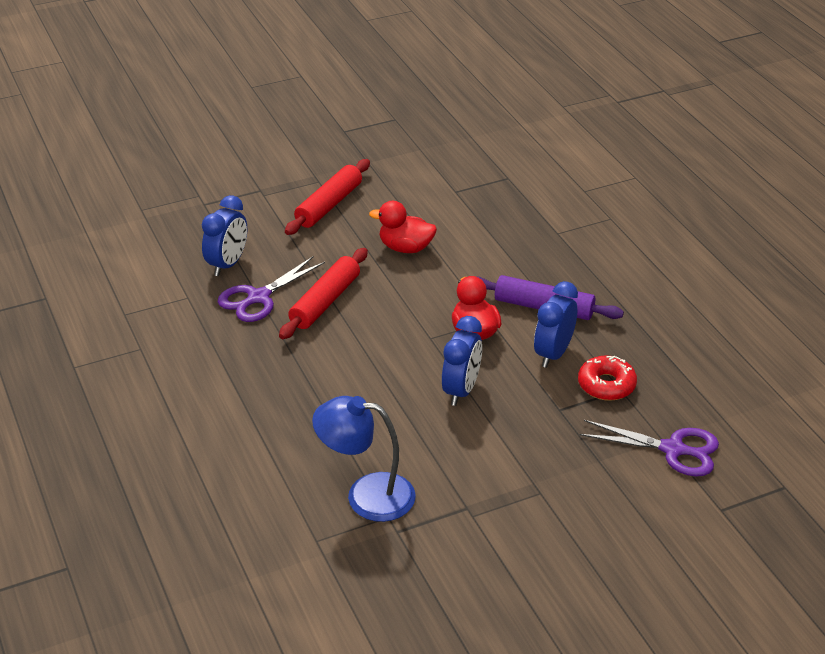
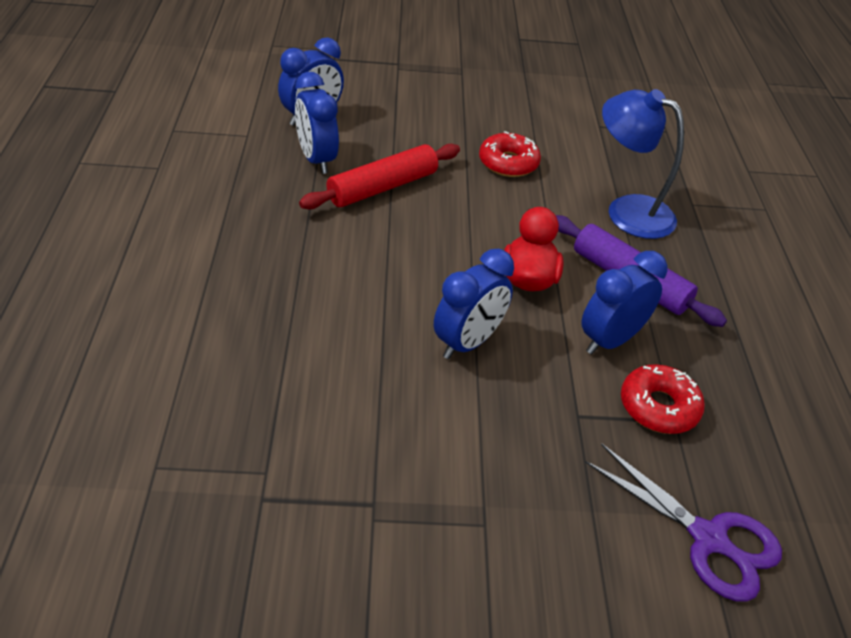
camera: 20 degrees right, 5 degrees up
purple scissors [218,256,325,322] -> blue clock [295,72,339,174]
red rolling pin [285,159,370,235] -> none
blue lamp [312,396,416,522] -> blue lamp moved to [602,89,684,239]
red duck [369,201,437,253] -> red donut [479,131,541,177]

